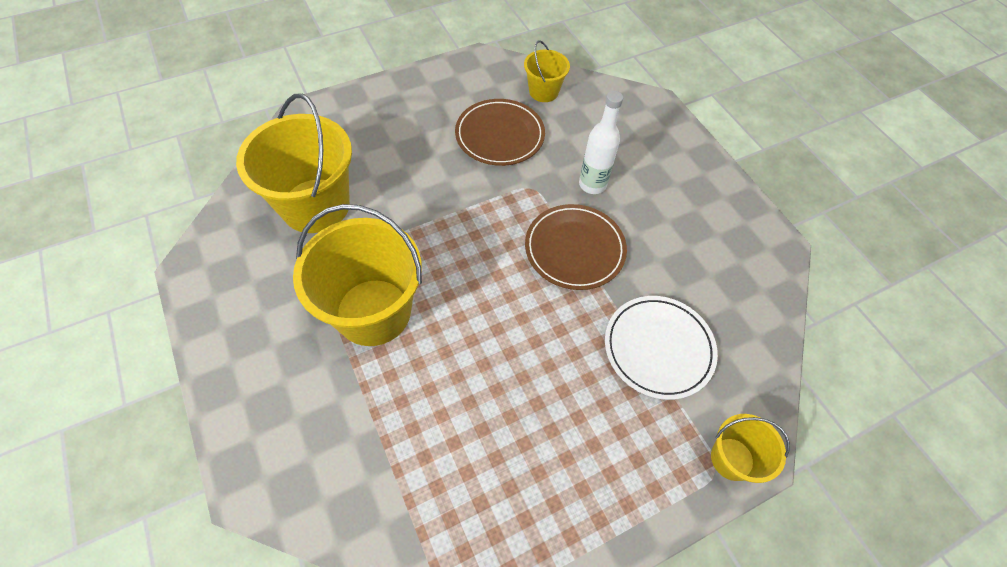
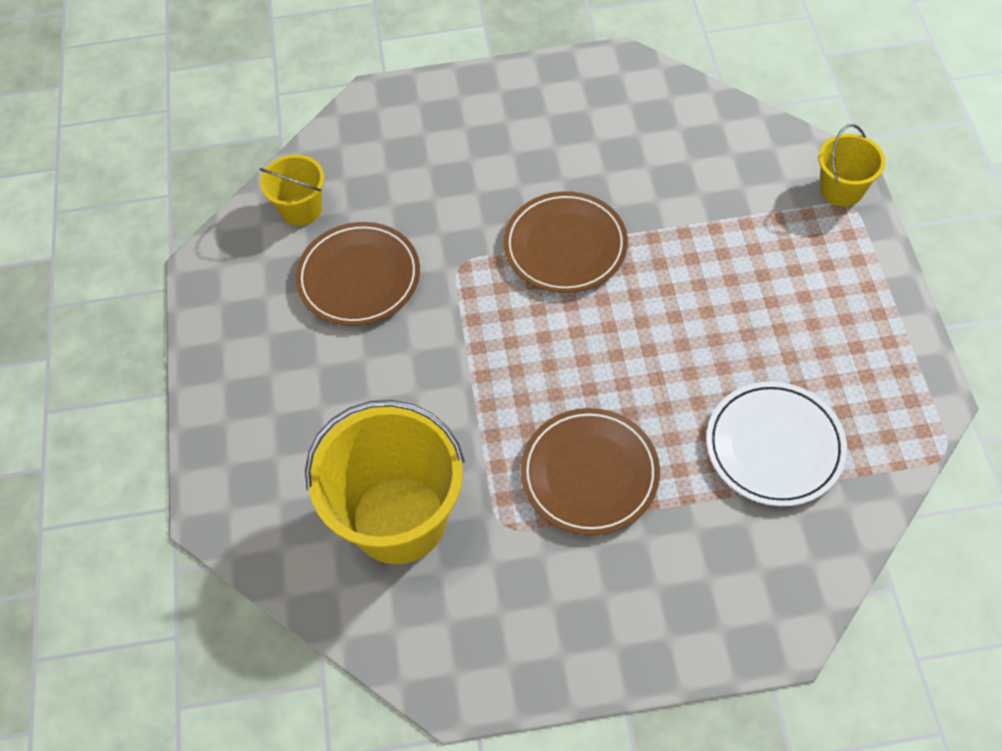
camera: 65 degrees left, 0 degrees up
yellow bucket [293,204,422,346] -> brown plate [520,408,660,535]
white bottle [579,91,623,194] -> none
white plate [605,296,718,400] -> white plate moved to [706,381,847,506]

